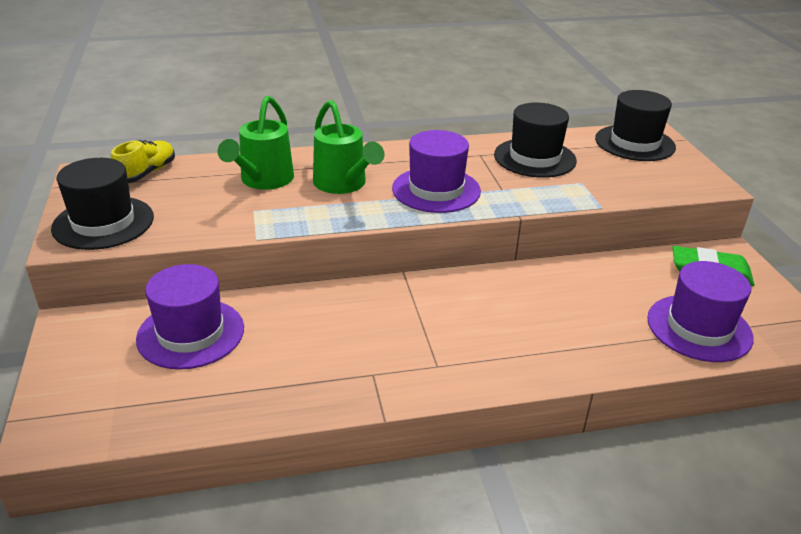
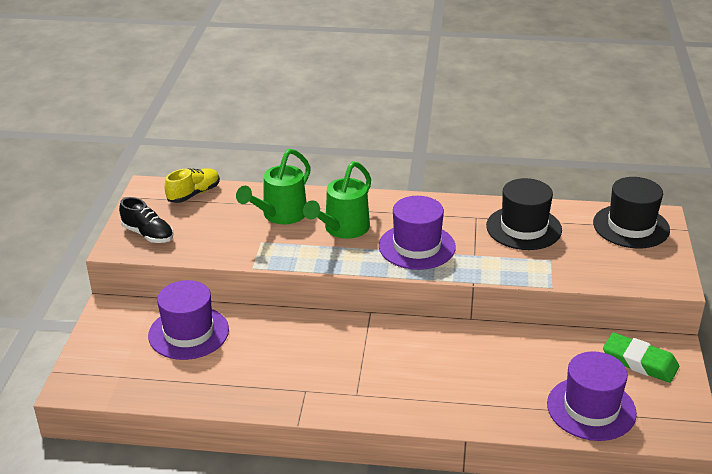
camera: 20 degrees right, 0 degrees up
black hat [51,158,154,250] -> black shoe [119,197,174,243]
green watering can [313,100,385,194] -> green watering can turned 45 degrees clockwise [303,161,371,239]

